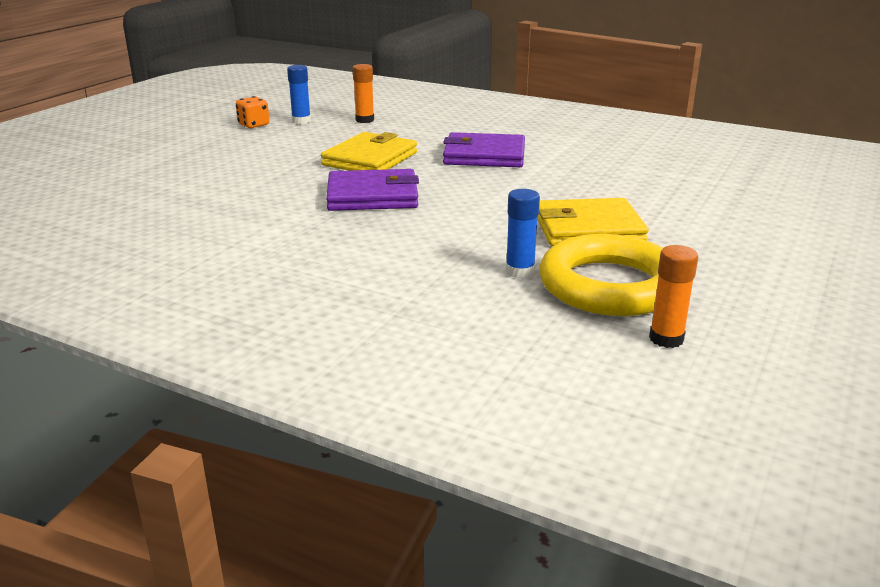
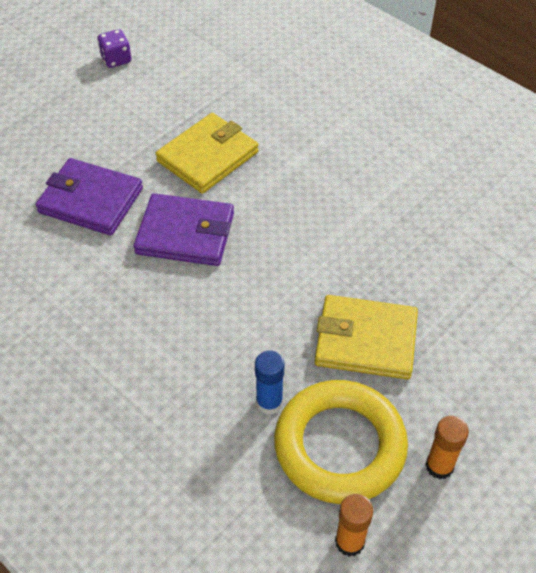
camera: 15 degrees right, 25 degrees up
orange dice [236,96,270,128] -> purple dice [97,29,131,68]
blue glue stick [287,65,311,124] -> none
orange glue stick [353,64,374,123] -> orange glue stick moved to [425,416,469,479]
purple wallet [443,132,525,167] -> purple wallet moved to [36,158,143,235]

